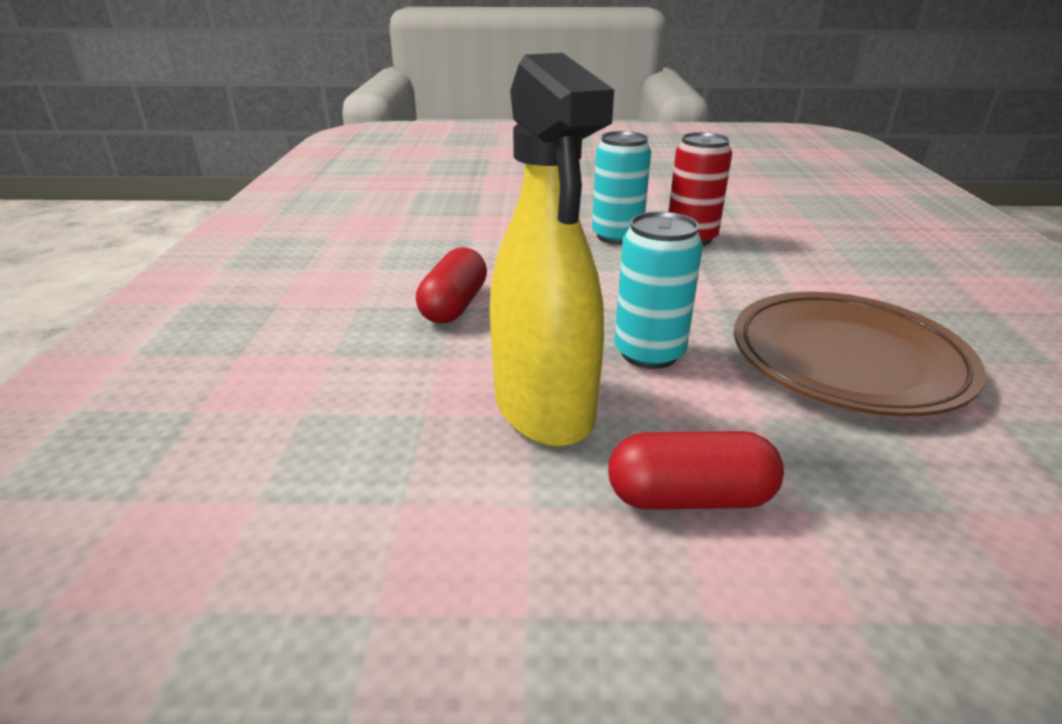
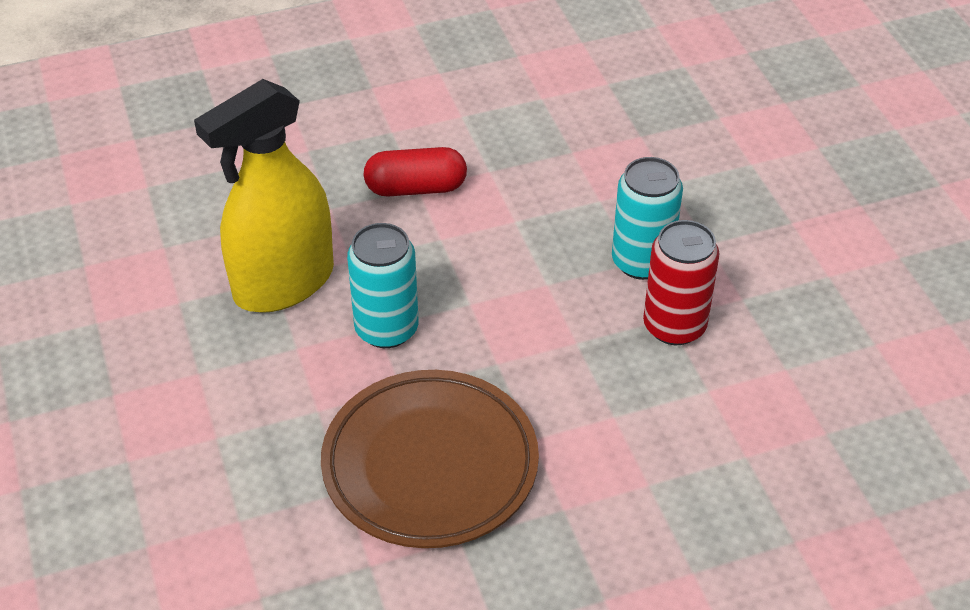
camera: 70 degrees right, 15 degrees up
red capsule [608,431,784,510] -> none

